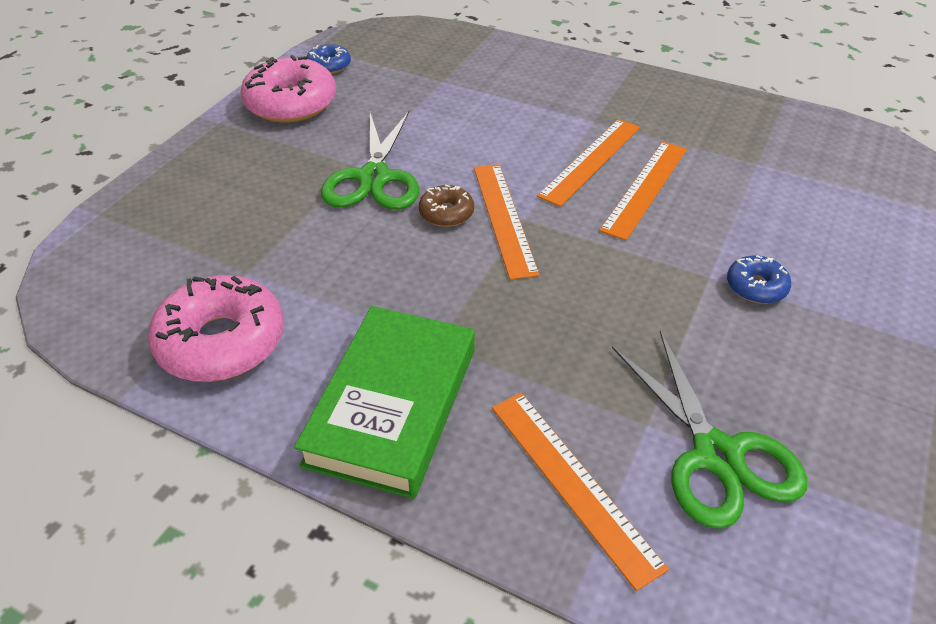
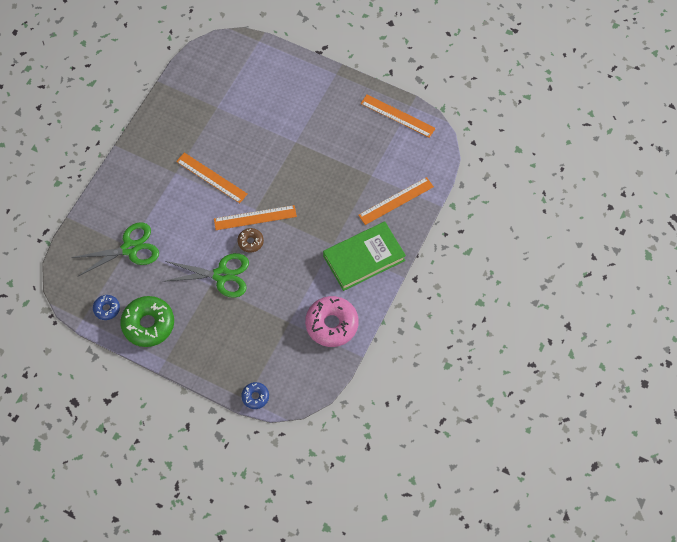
camera: 90 degrees left, 20 degrees up
pink donut [240,55,336,123] -> green donut [120,296,174,347]
green book [294,306,475,499] -> green book turned 45 degrees counterclockwise [323,222,406,291]
orange ruler [599,141,687,241] -> orange ruler moved to [361,94,436,138]
green scissors [612,330,807,529] -> green scissors moved to [71,222,159,277]
blue donut [727,255,791,304] -> blue donut moved to [241,382,269,409]

